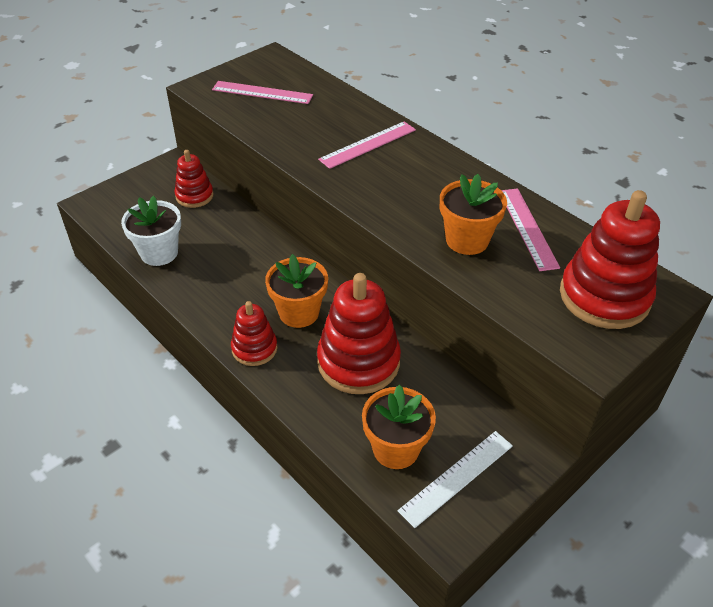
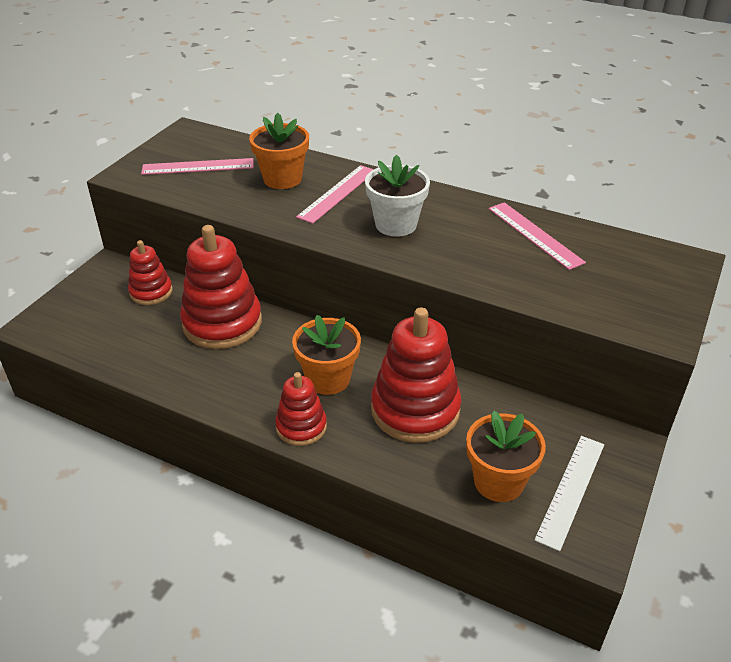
camera: 20 degrees left, 5 degrees down
white flower pot [121,196,181,266] -> white flower pot moved to [365,154,430,237]
orange flower pot [440,174,507,255] -> orange flower pot moved to [249,113,309,189]
red stacking toy [560,190,660,329] -> red stacking toy moved to [180,225,262,349]

